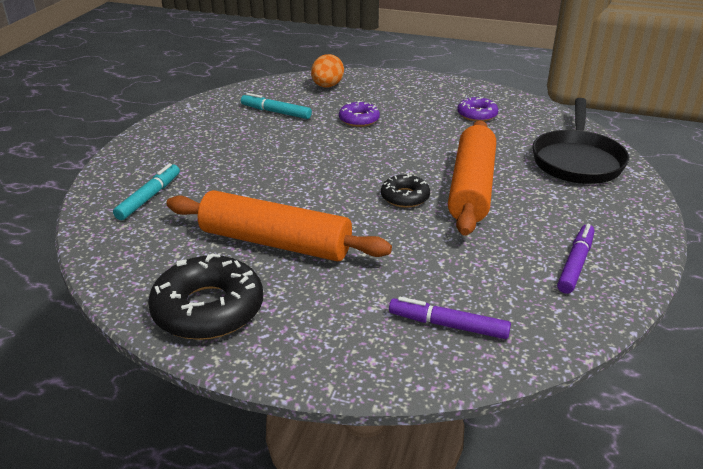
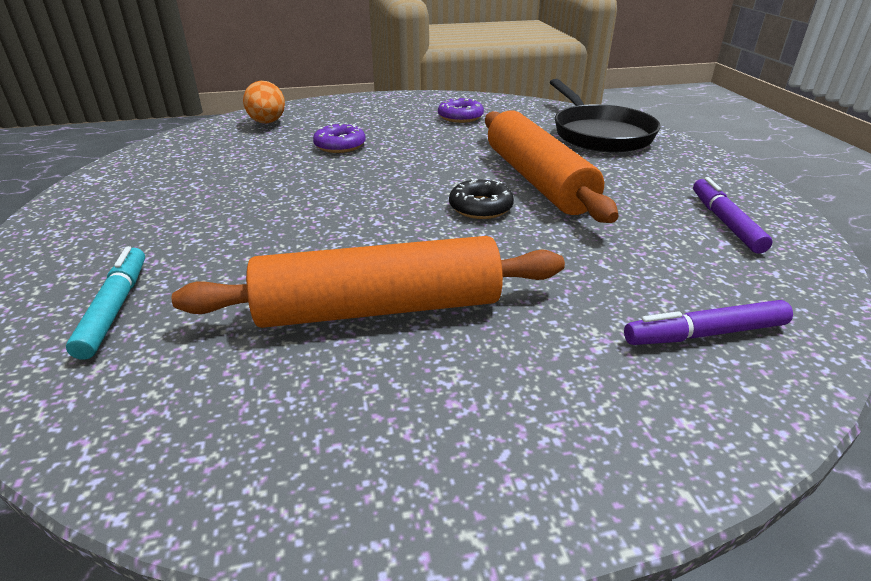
camera: 30 degrees left, 0 degrees up
black donut [148,253,263,340] -> none
turquoise marker [241,93,312,119] -> none

